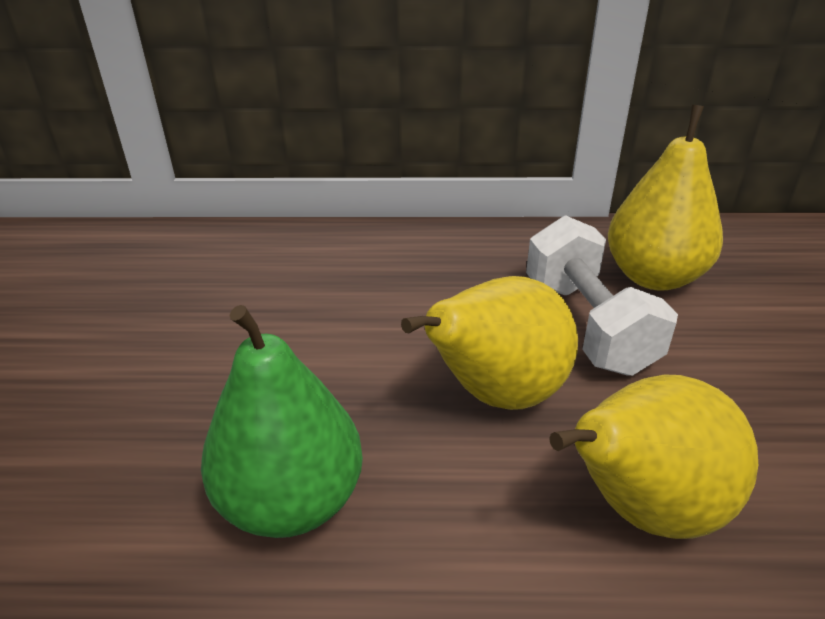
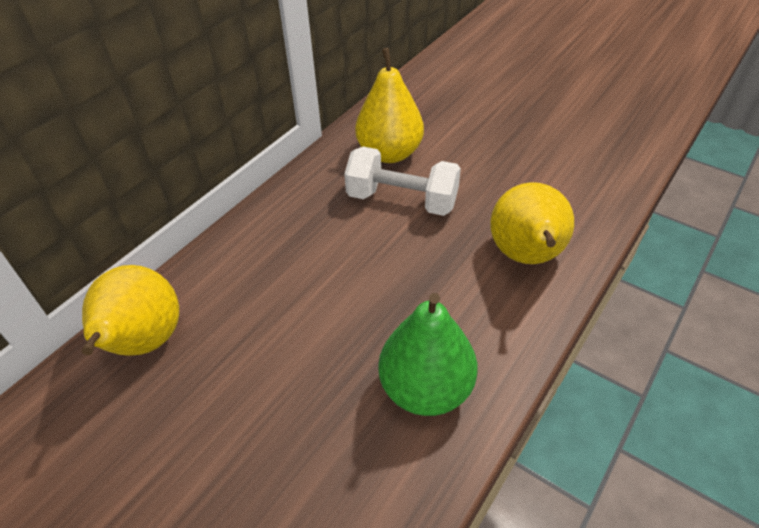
camera: 55 degrees left, 10 degrees up
yellow pear [401,276,578,410] -> yellow pear moved to [82,265,179,356]

